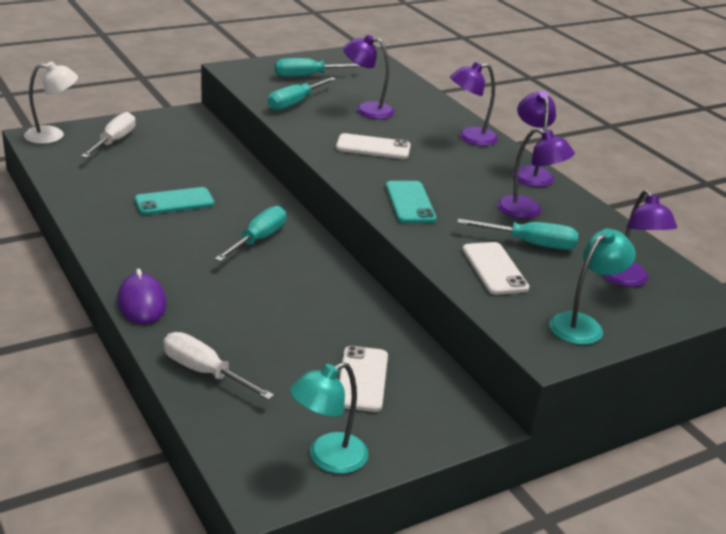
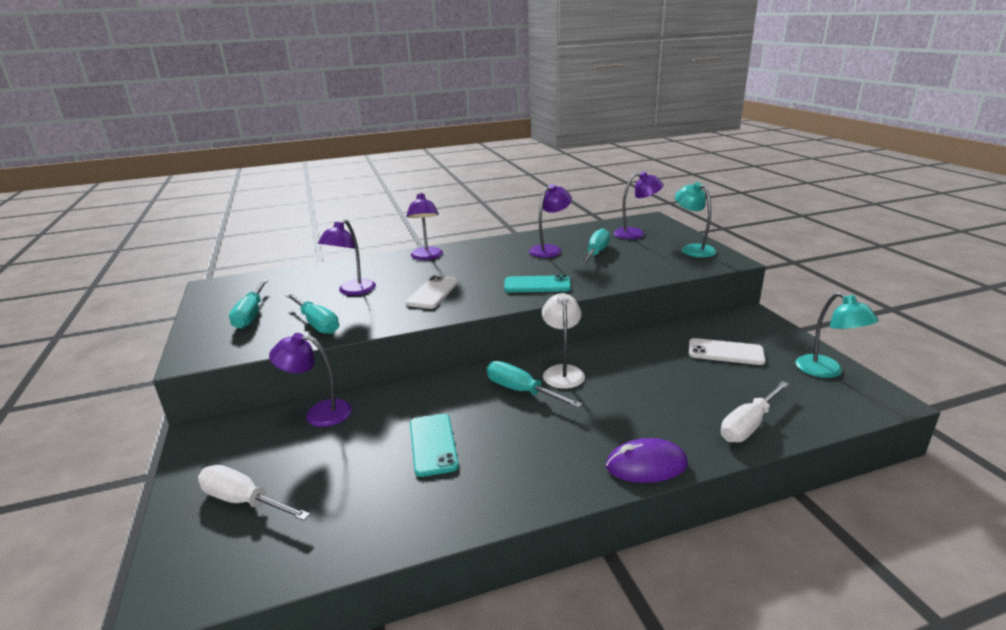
camera: 75 degrees left, 5 degrees down
white lamp [24,62,78,144] -> white lamp moved to [542,293,585,389]
white phone [462,242,529,295] -> none
purple lamp [512,91,556,187] -> purple lamp moved to [269,333,352,427]

